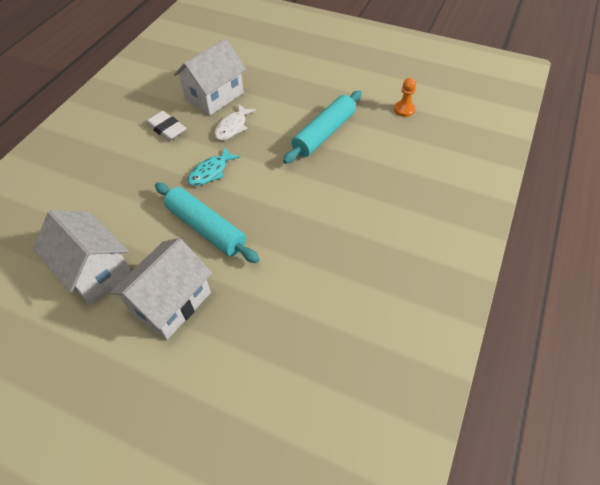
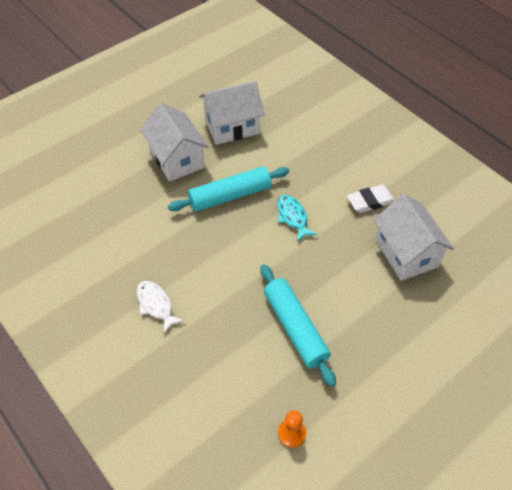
camera: 115 degrees right, 0 degrees up
white fish [214,104,256,140] -> white fish moved to [137,281,185,334]

